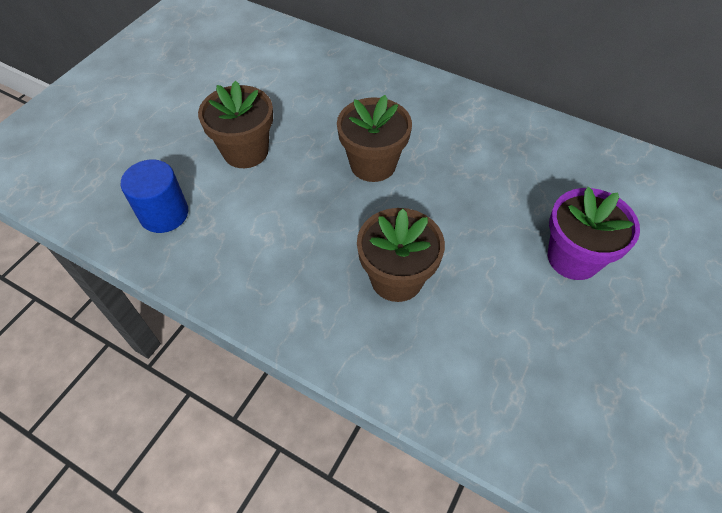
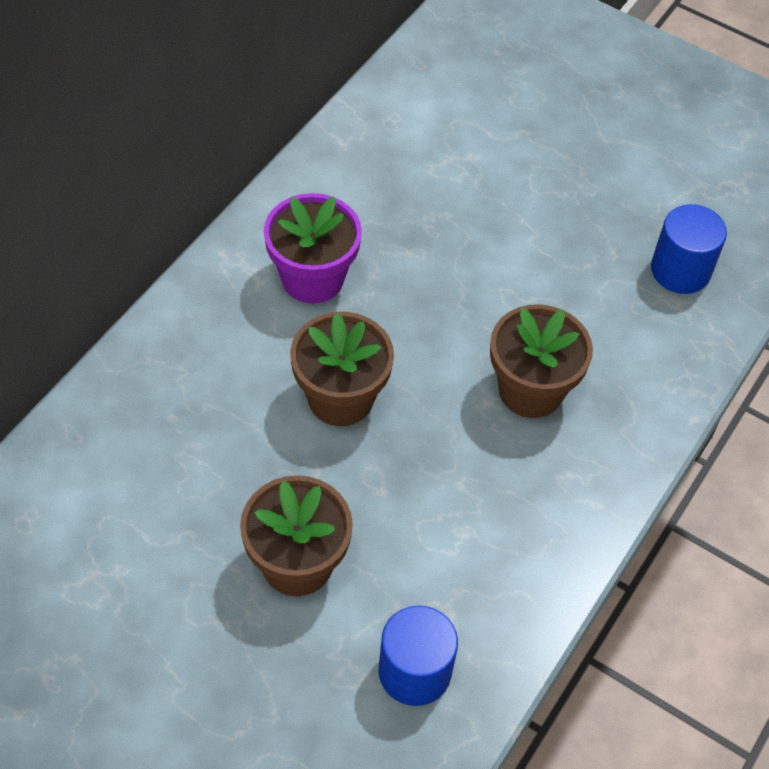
camera: 90 degrees left, 0 degrees up
purple flower pot [548,187,640,280] -> purple flower pot moved to [264,193,362,304]
none -> blue cylinder [651,204,727,294]

